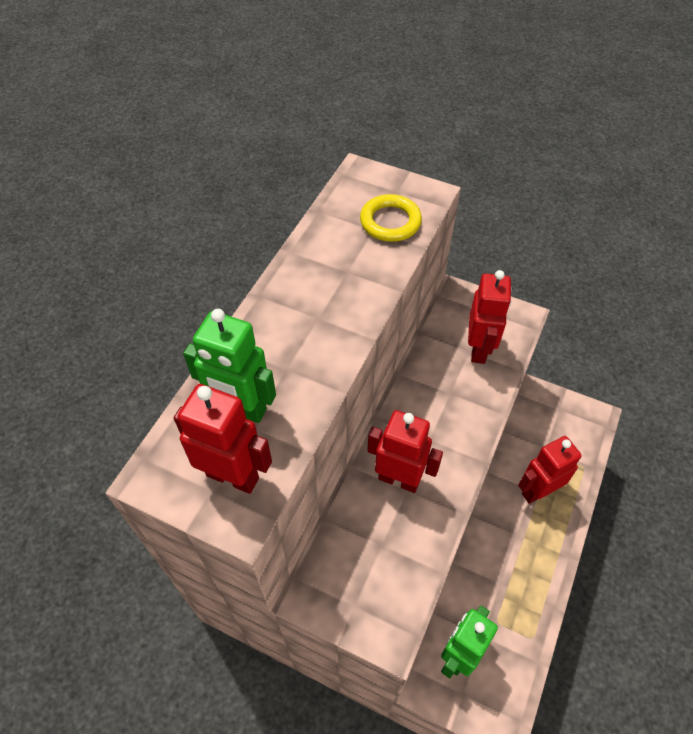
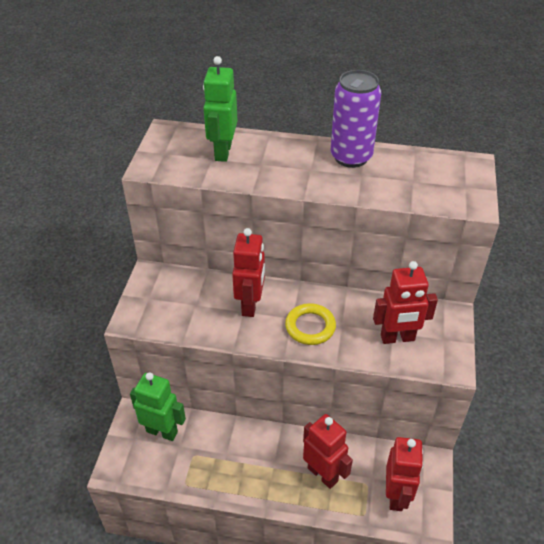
camera: 75 degrees right, 10 degrees down
red robot [174,384,272,494] -> red robot moved to [386,437,423,511]
yellow ring [360,194,422,242] -> yellow ring moved to [285,303,336,345]
none -> purple can [331,70,381,168]

